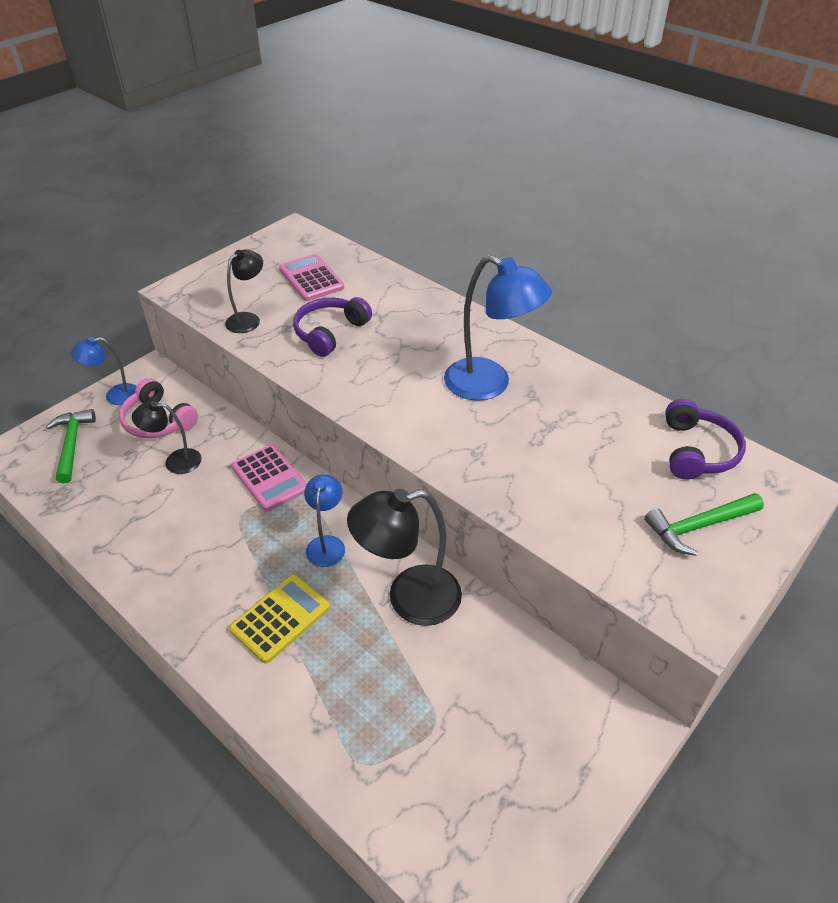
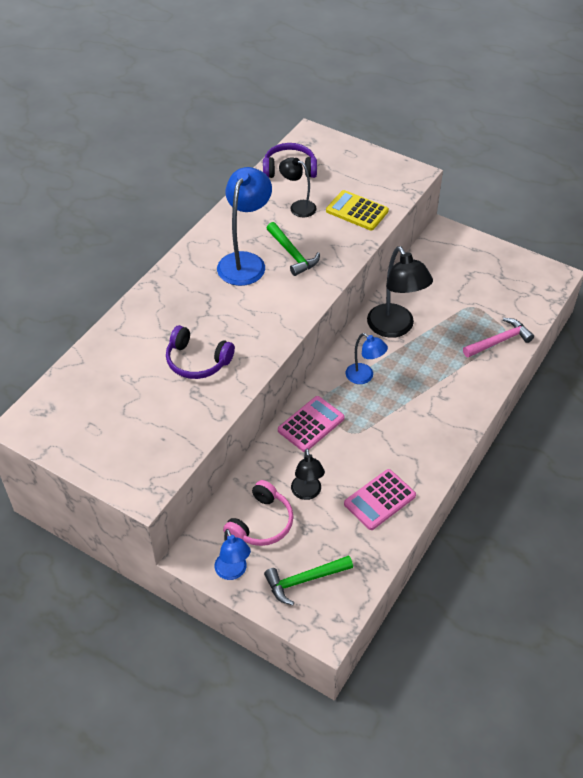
camera: 100 degrees left, 5 degrees up
black lamp [225,249,263,333] -> black lamp moved to [279,157,317,217]
yellow calculator [229,574,330,663] -> yellow calculator moved to [326,190,389,230]
pink calculator [279,254,344,301] -> pink calculator moved to [344,469,416,530]
blue lamp [304,474,345,567] -> blue lamp turned 135 degrees counterclockwise [346,333,388,384]
green hammer [645,493,764,556] -> green hammer moved to [266,222,320,276]
none -> pink hammer [463,318,534,357]

